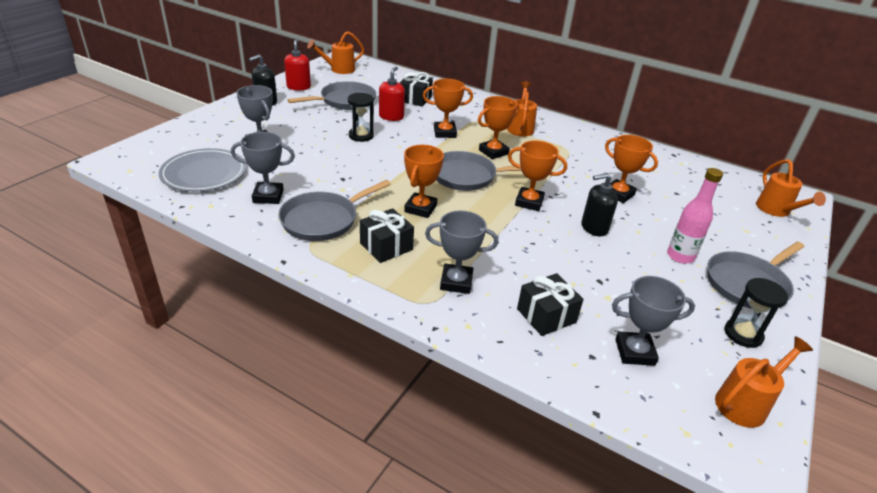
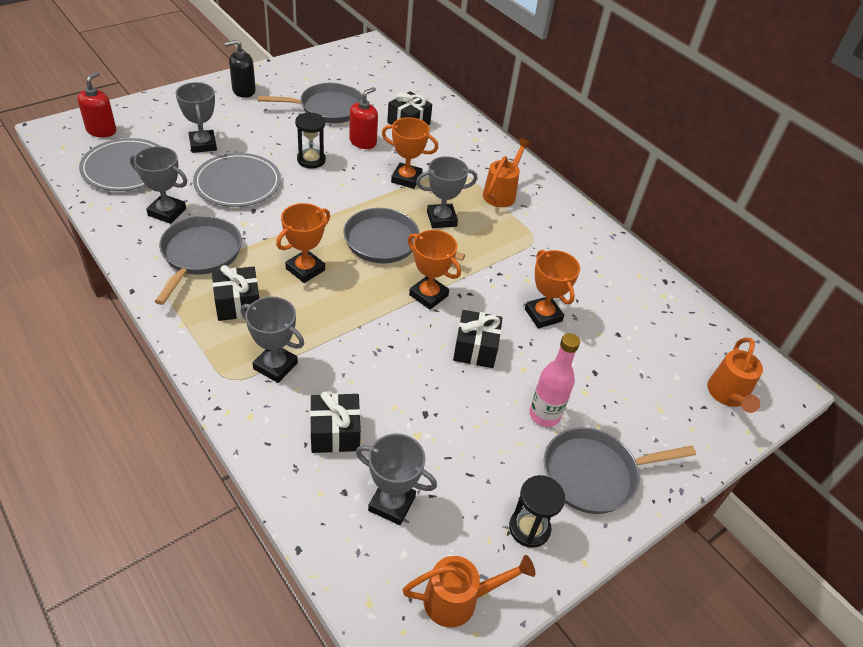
camera: 20 degrees right, 10 degrees up
grey pan [278,180,391,241] -> grey pan turned 120 degrees clockwise [154,216,242,305]
red soap dispenser [284,39,311,91] -> red soap dispenser moved to [77,72,116,137]
orange watering can [307,31,364,74] -> none
orange trophy [478,96,519,159] -> grey trophy [416,156,477,228]
black soap dispenser [582,173,618,236] -> black gift [453,310,502,368]
none -> grey plate [193,153,281,207]

